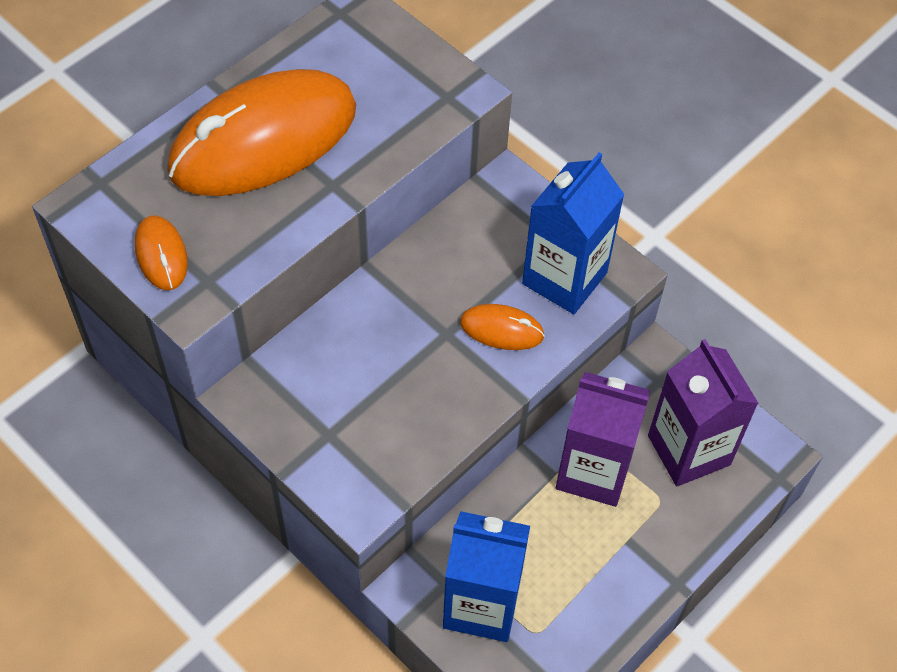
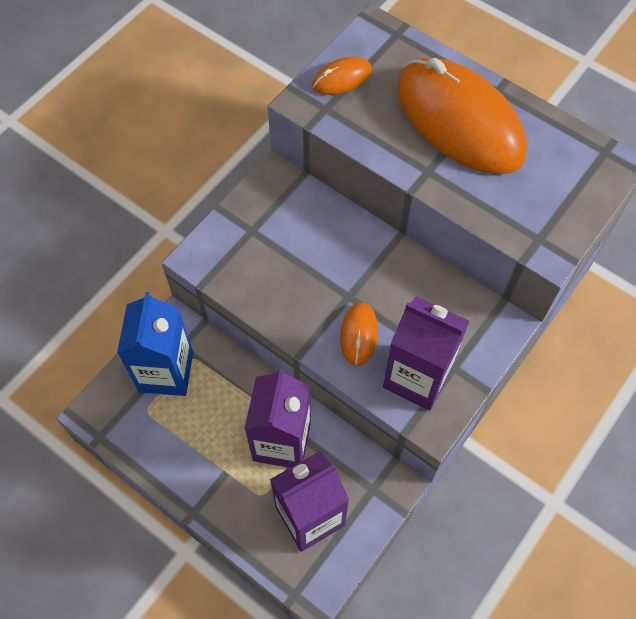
camera: 85 degrees right, 5 degrees up
blue carton [522,153,625,314] -> purple carton [383,296,469,411]

